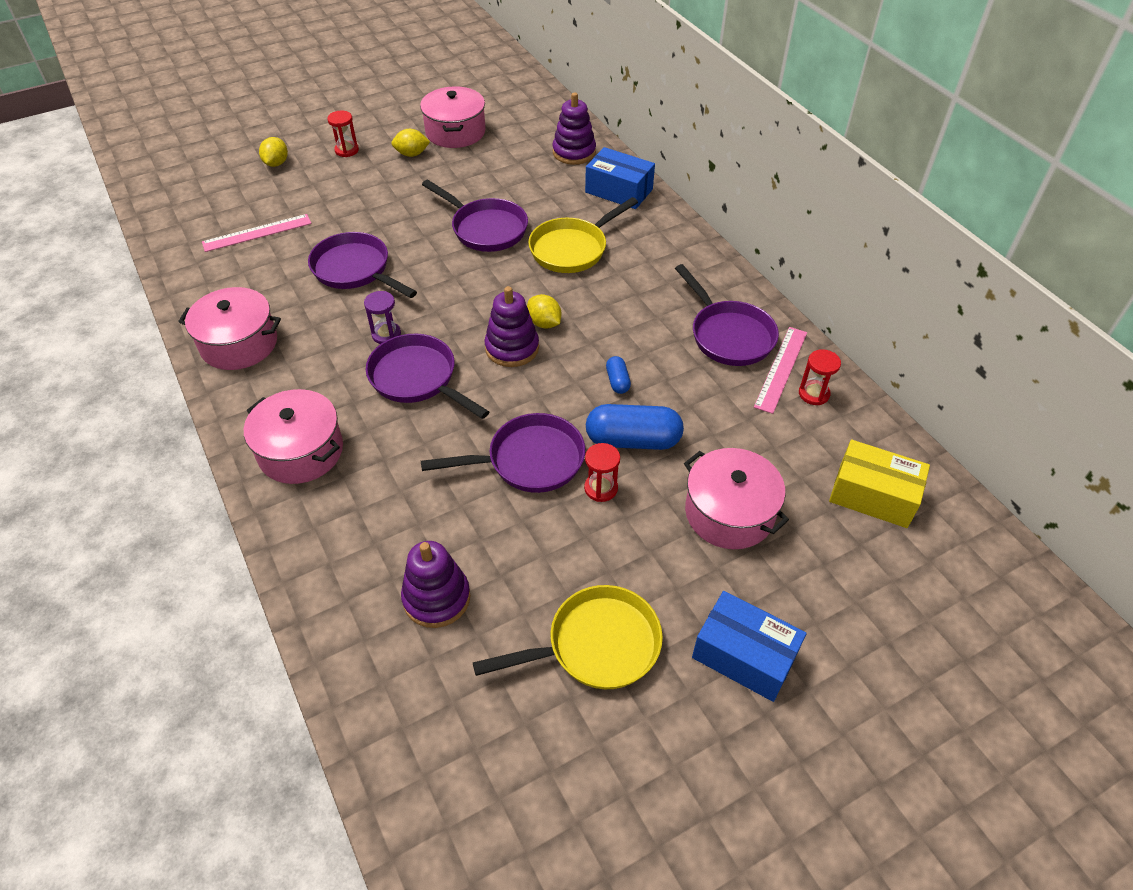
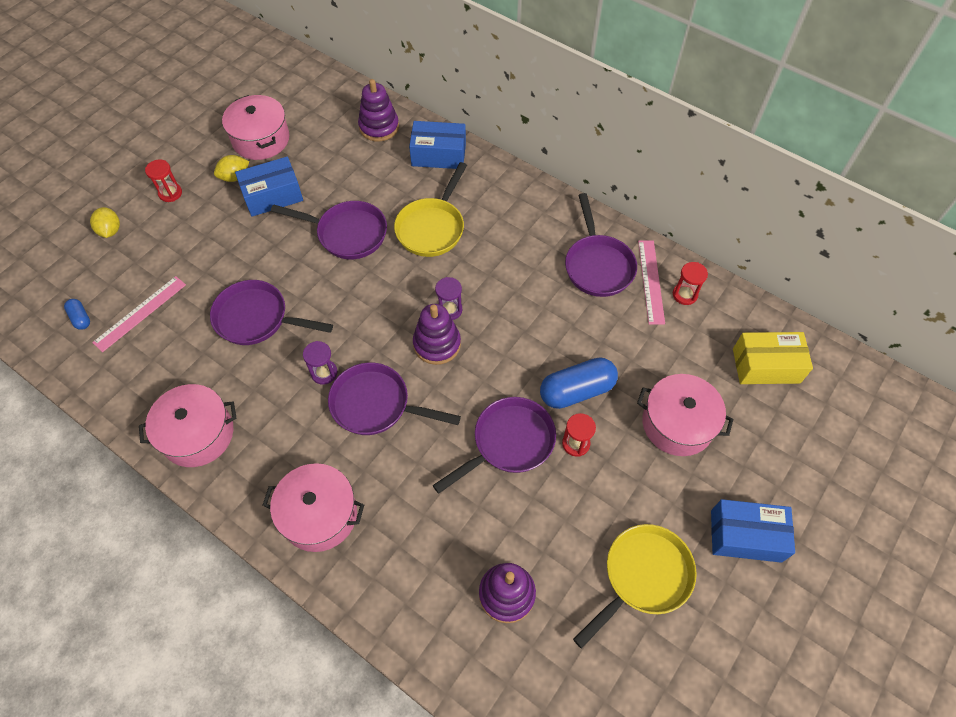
camera: 25 degrees left, 10 degrees up
yellow lemon [527,294,561,329] -> purple hourglass [435,277,462,320]
blue capsule [606,356,631,394] -> blue capsule moved to [64,299,90,330]
purple pan [675,264,779,366] -> purple pan turned 45 degrees clockwise [565,193,637,297]
none -> blue box [235,156,303,217]

